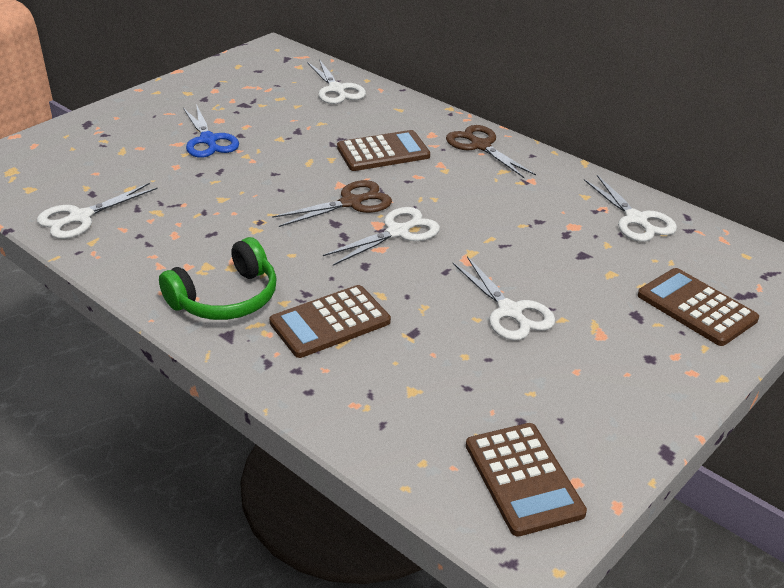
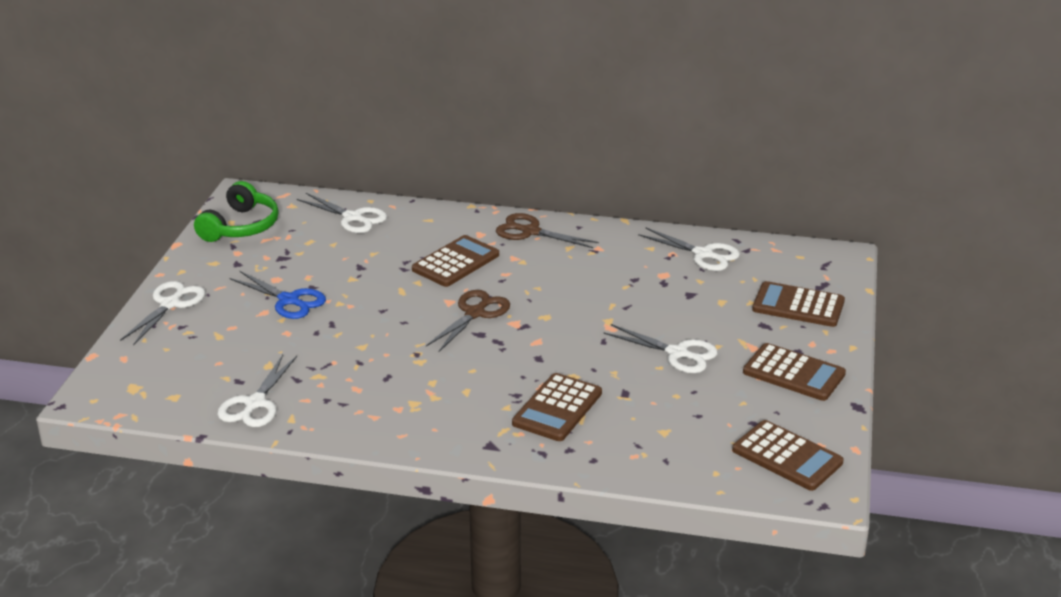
camera: 30 degrees left, 5 degrees down
green headphones [159,237,277,320] -> green headphones moved to [194,181,279,242]
white scissors [323,207,440,266] -> white scissors moved to [120,281,206,345]
none -> brown calculator [743,343,846,401]

